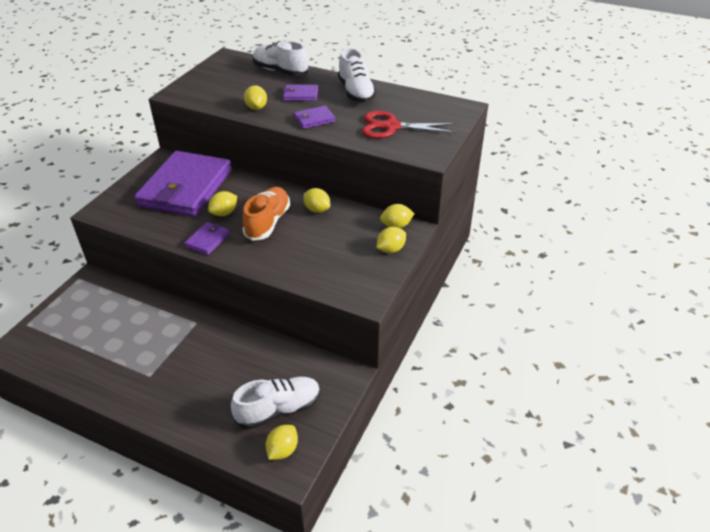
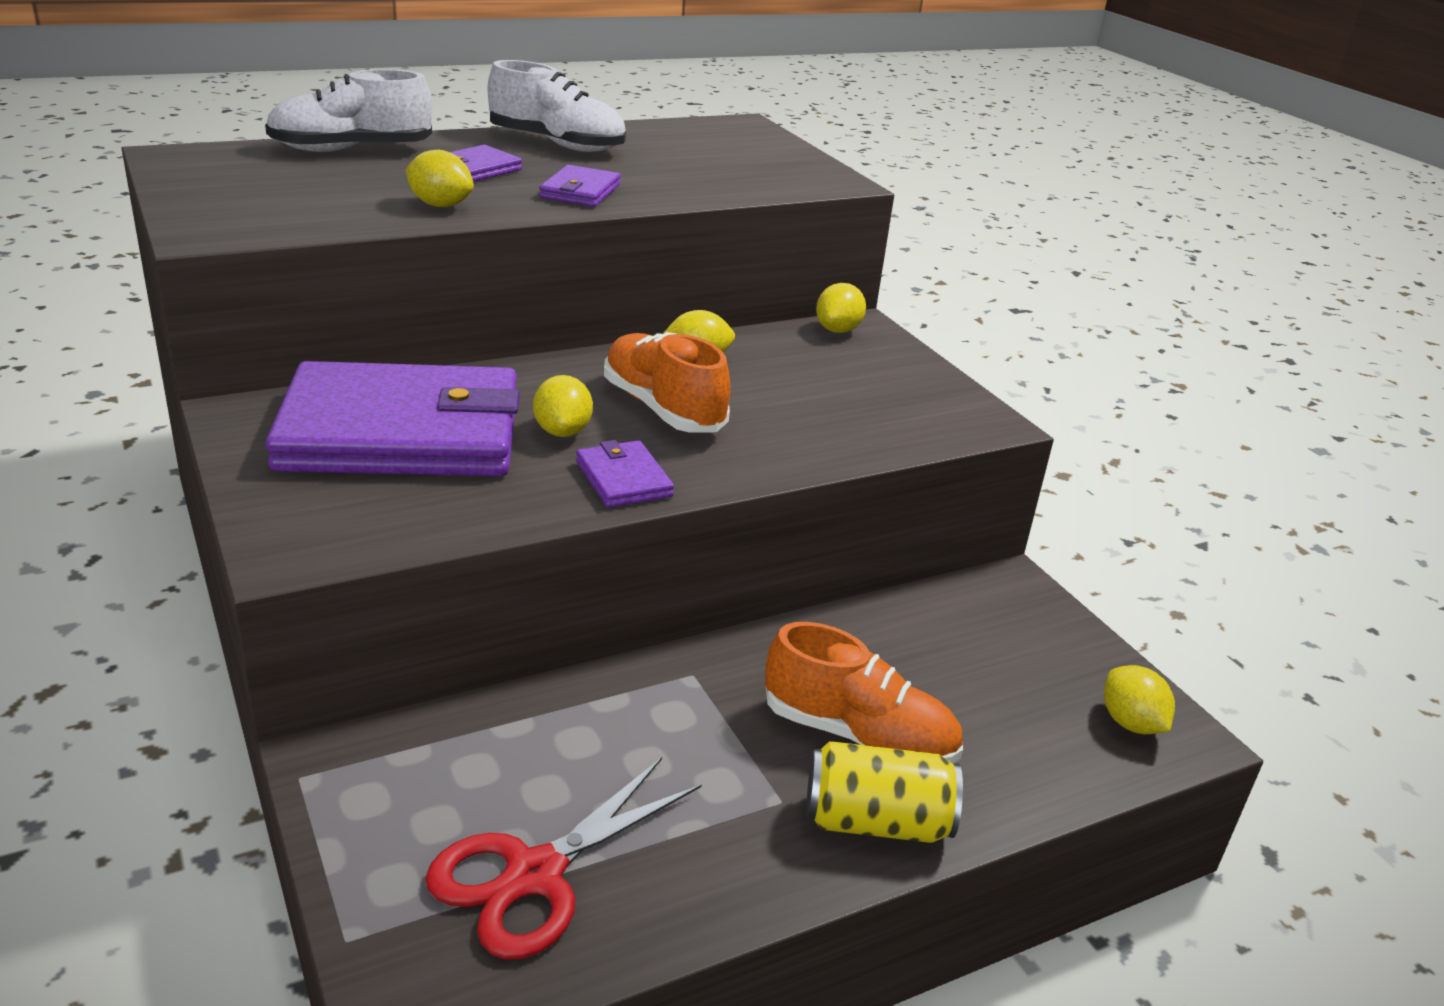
camera: 55 degrees left, 10 degrees down
purple wallet [134,151,232,217] -> purple wallet turned 60 degrees counterclockwise [266,361,520,476]
white shoe [231,377,320,429] -> none
red scissors [362,111,457,138] -> red scissors moved to [425,757,702,960]
yellow lemon [377,227,406,253] -> none
none -> orange shoe [765,622,963,764]
none -> yellow can [806,741,963,843]

